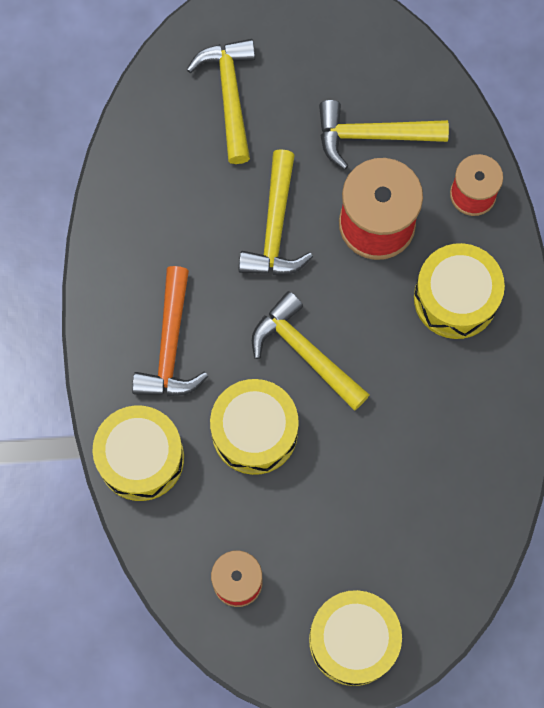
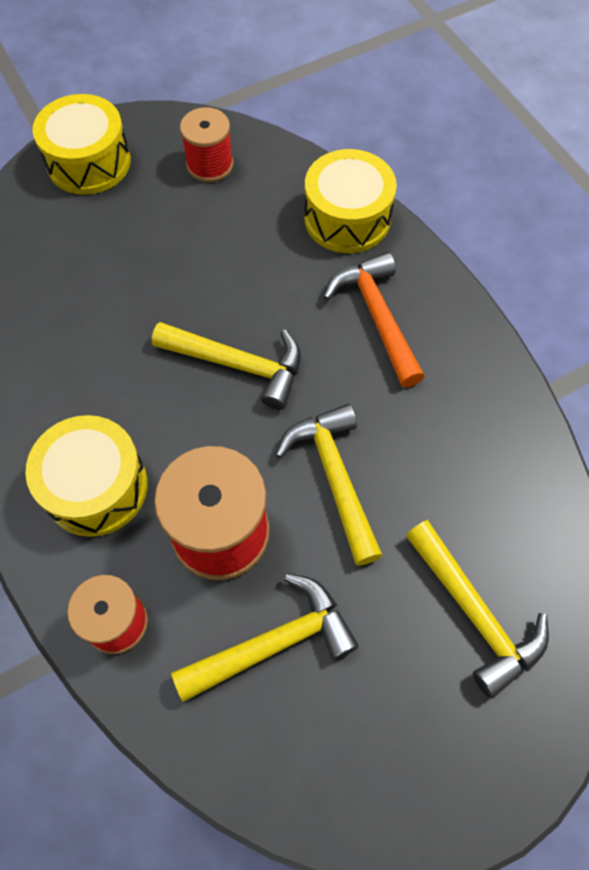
camera: 155 degrees right, 10 degrees down
yellow drum [210,379,299,475] -> none

